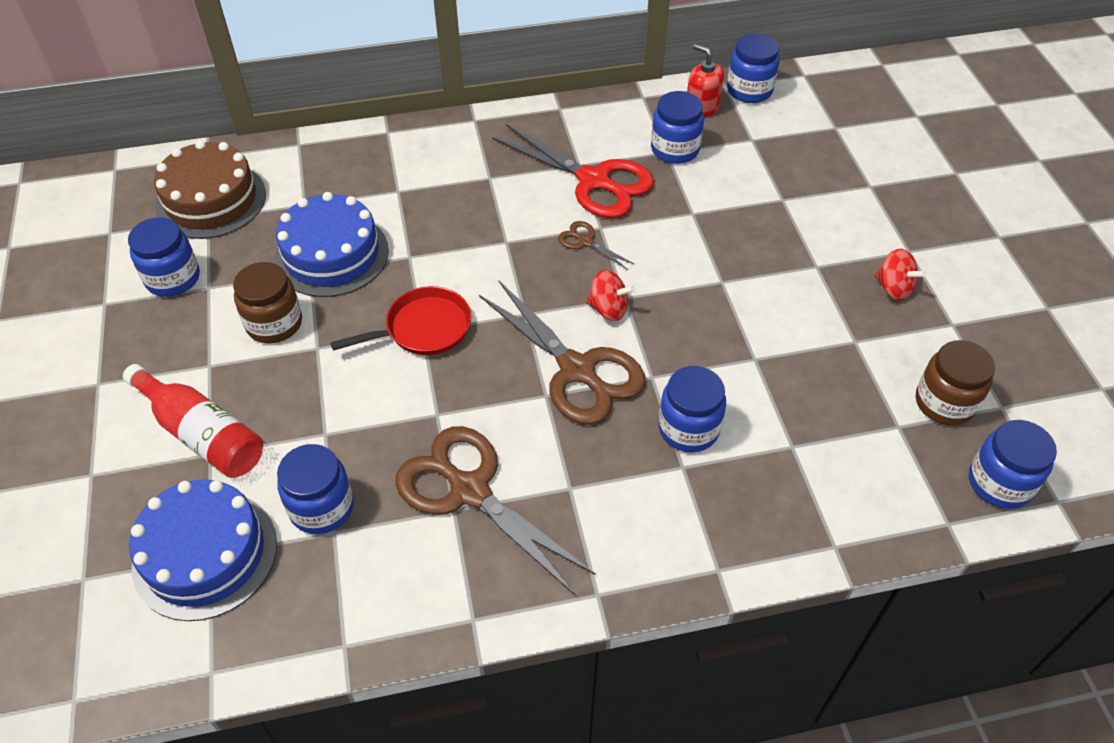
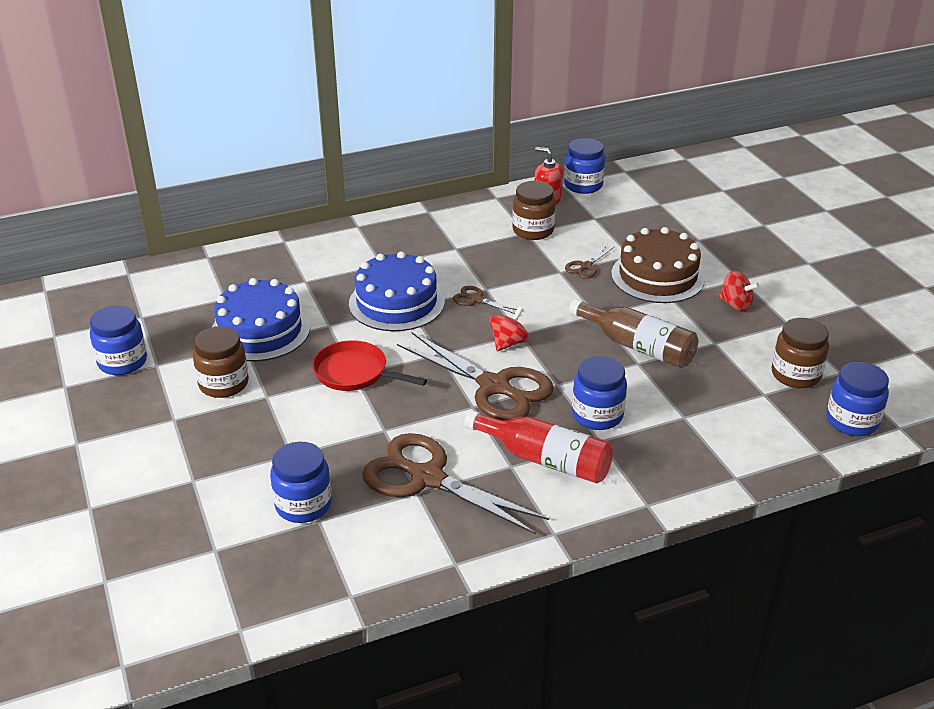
camera: 10 degrees left, 15 degrees down
red bottle [123,364,263,478] -> red bottle moved to [464,410,613,483]
blue cake [129,479,277,621] -> blue cake moved to [349,251,445,331]
brown cake [154,140,266,239] -> brown cake moved to [611,227,705,303]
red pan [330,286,471,355] -> red pan turned 120 degrees counterclockwise [312,340,427,391]
red scissors [492,124,654,218] -> none
red spinning top [586,270,635,321] -> red spinning top turned 60 degrees counterclockwise [490,307,529,351]
blue jar [651,91,704,164] -> brown jar [512,181,556,240]
none -> brown scissors [565,245,615,279]
none -> brown bottle [569,299,698,368]

